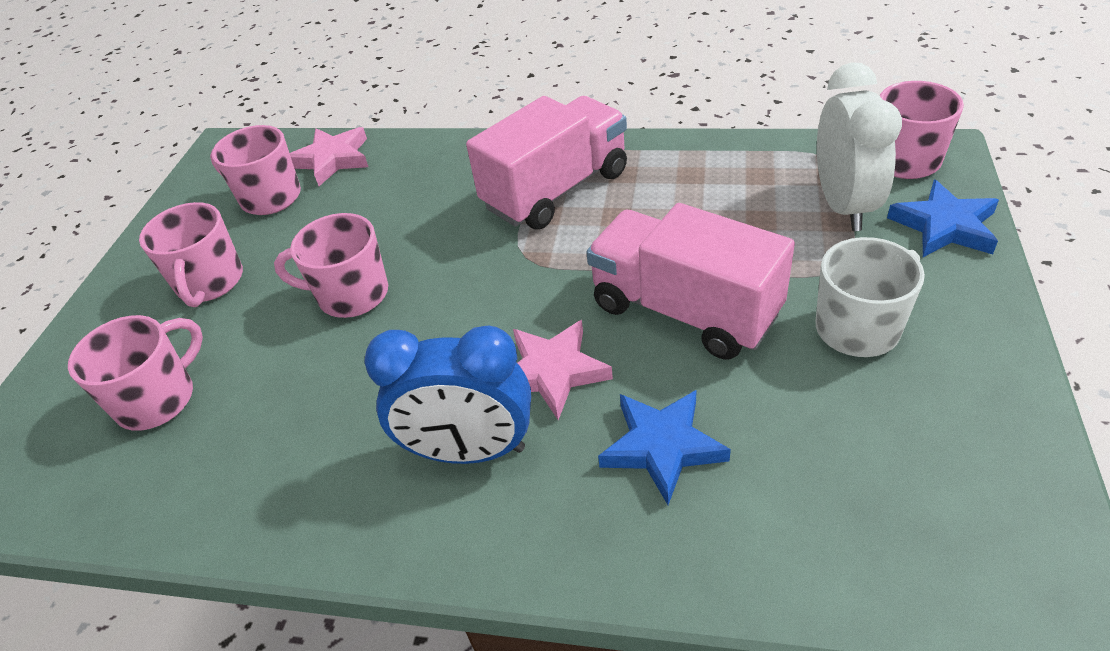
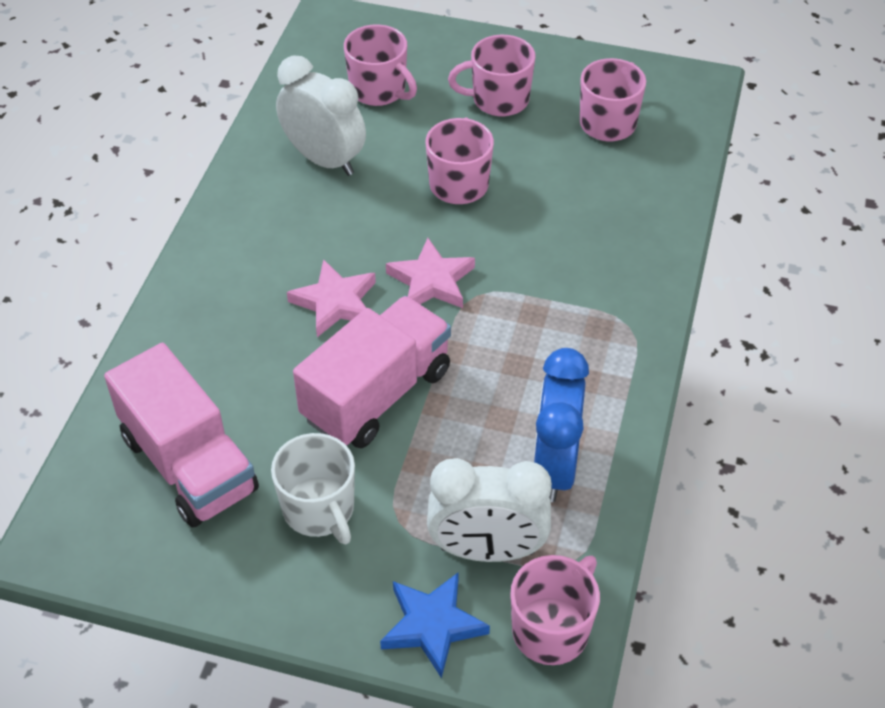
camera: 90 degrees right, 5 degrees up
pink star [290,127,368,186] -> pink star moved to [386,238,475,308]
blue clock [364,325,531,464] -> blue clock moved to [533,348,589,502]
pink truck [466,96,627,229] -> pink truck moved to [104,343,259,527]
blue star [598,390,731,505] -> none
none -> white clock [276,55,366,176]

